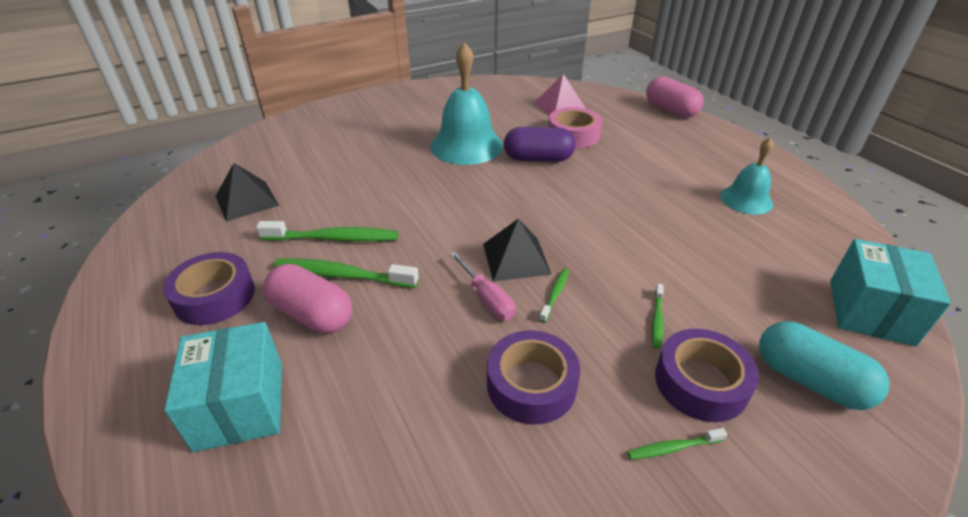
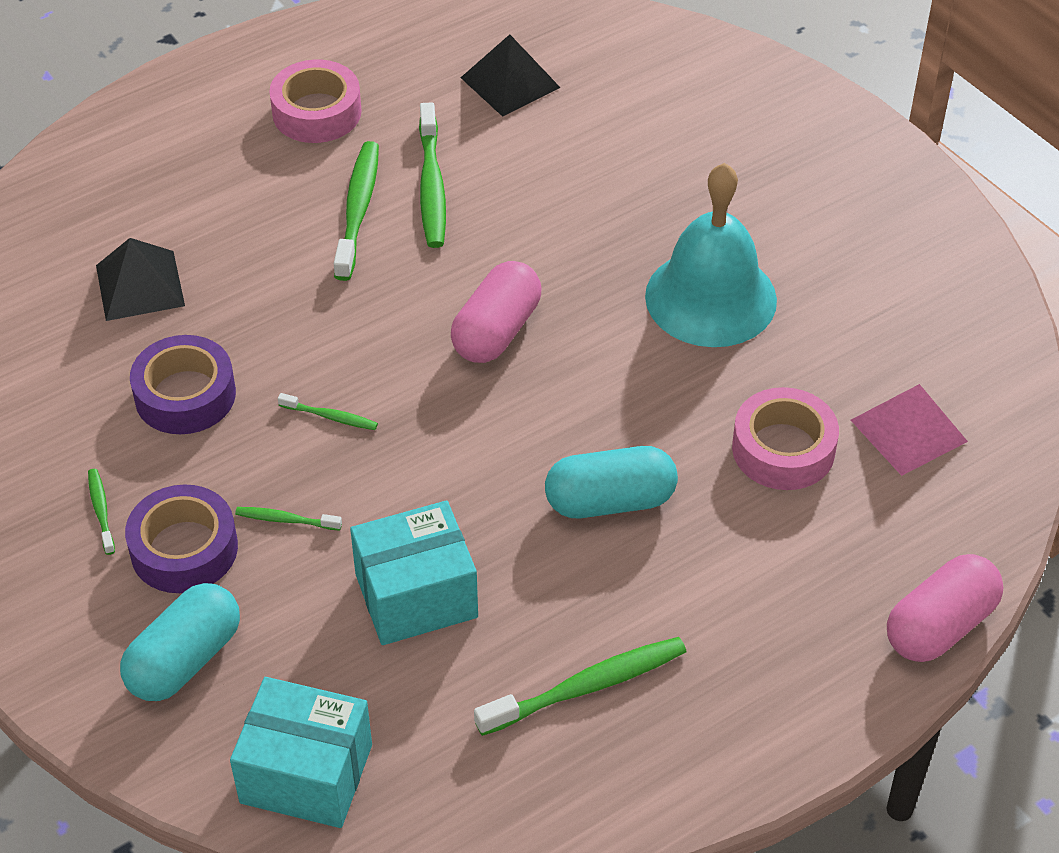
camera: 85 degrees right, 10 degrees up
purple tape [163,252,255,325] -> pink tape [269,60,362,143]
turquoise box [164,322,282,452] -> turquoise box moved to [350,500,478,645]
pink capsule [263,264,352,333] -> pink capsule moved to [451,261,541,363]
pink screwdriver [450,252,515,320] -> none
black pyramid [483,219,552,282] -> black pyramid moved to [96,238,185,321]
purple capsule [504,127,575,162] -> none
turquoise bell [720,138,773,215] -> green toothbrush [474,637,686,736]
none -> turquoise capsule [545,446,678,518]

